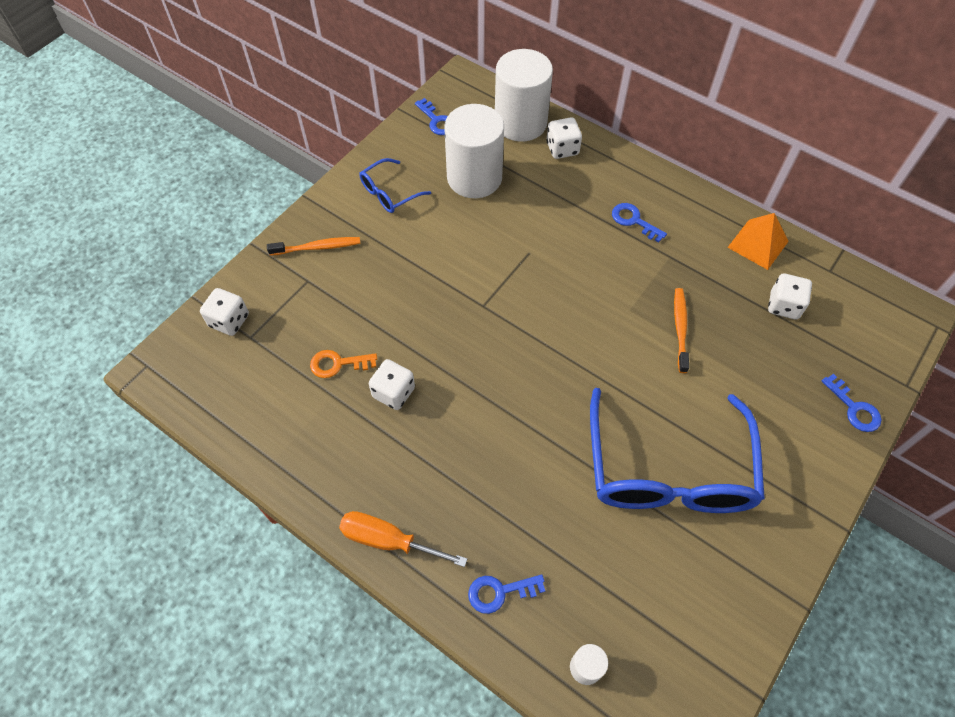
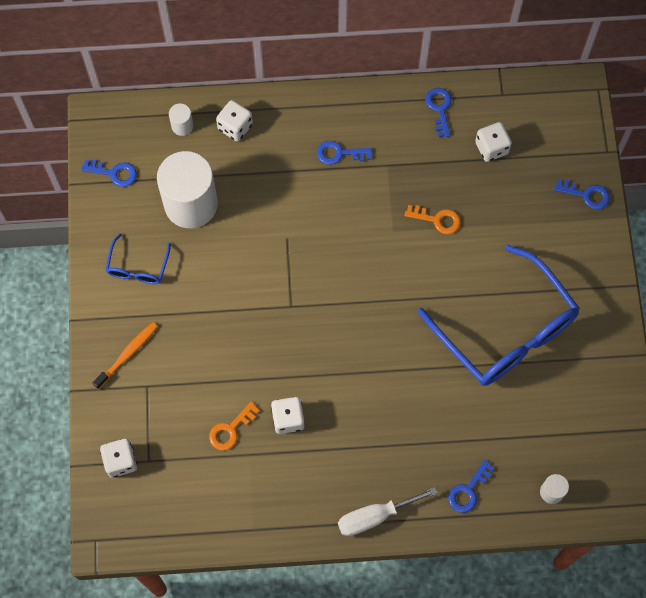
camera: 40 degrees left, 10 degrees up
orange screwdriver [339,511,467,567] -> white screwdriver [338,487,438,536]
white cylinder [495,49,553,142] -> white cylinder [169,103,193,136], size x0.42
orange toothbrush [674,288,689,373] -> orange key [405,205,461,234]
orange pyramid [727,213,789,270] -> blue key [425,88,452,137]

